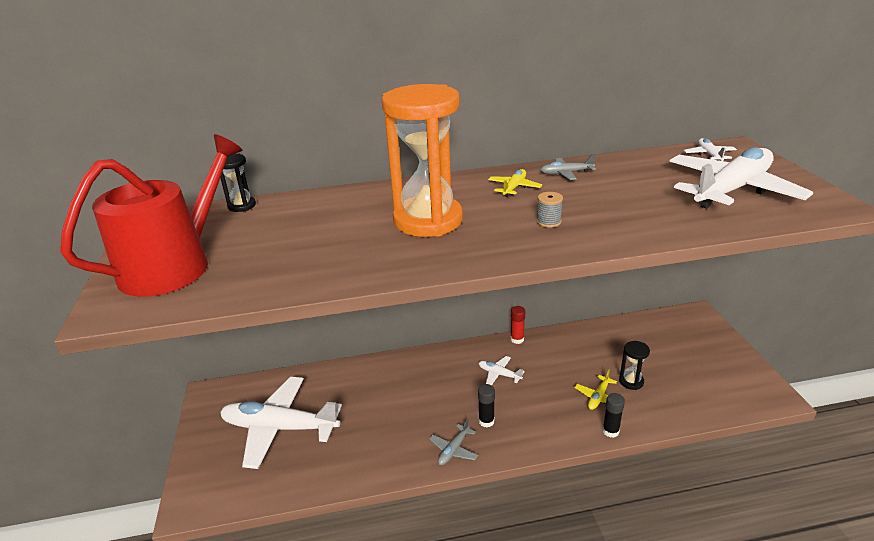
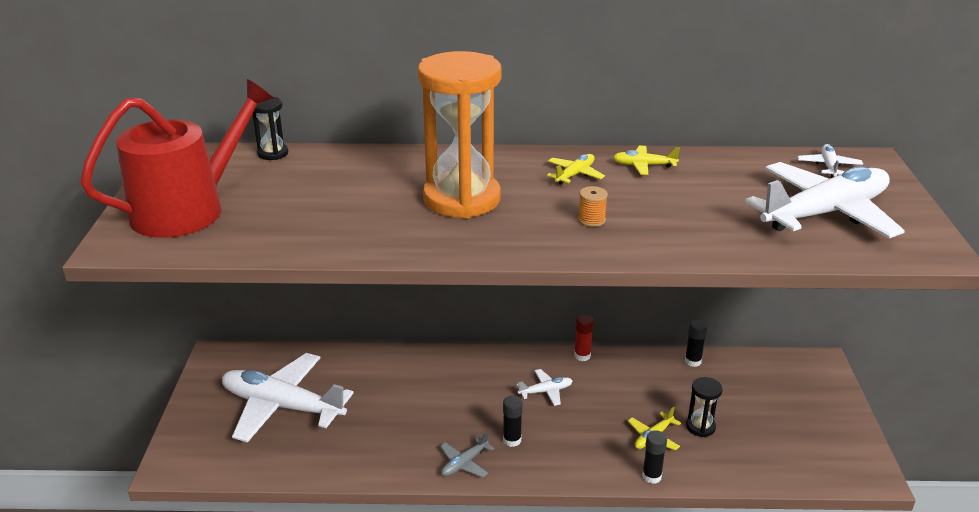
camera: 10 degrees right, 0 degrees up
white plane [479,356,525,385] -> white plane turned 120 degrees clockwise [516,369,572,406]
grey spool [537,192,563,228] -> orange spool [578,186,608,227]
grey plane [540,154,596,180] -> yellow plane [613,146,680,175]
none -> black glue stick [685,320,707,367]

